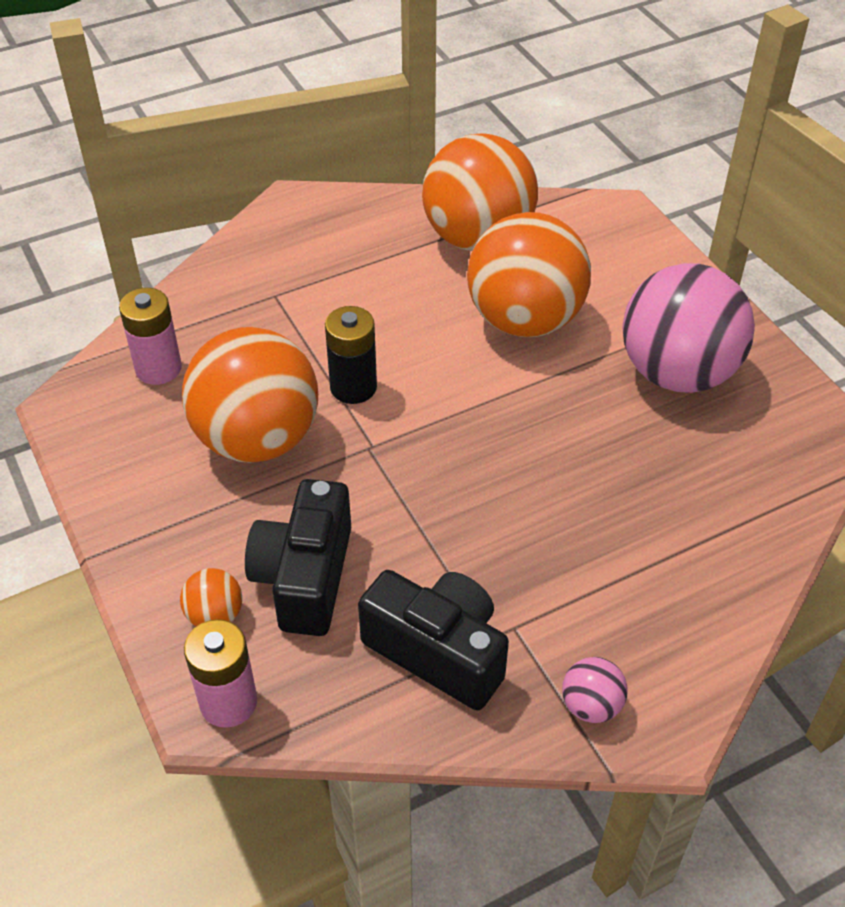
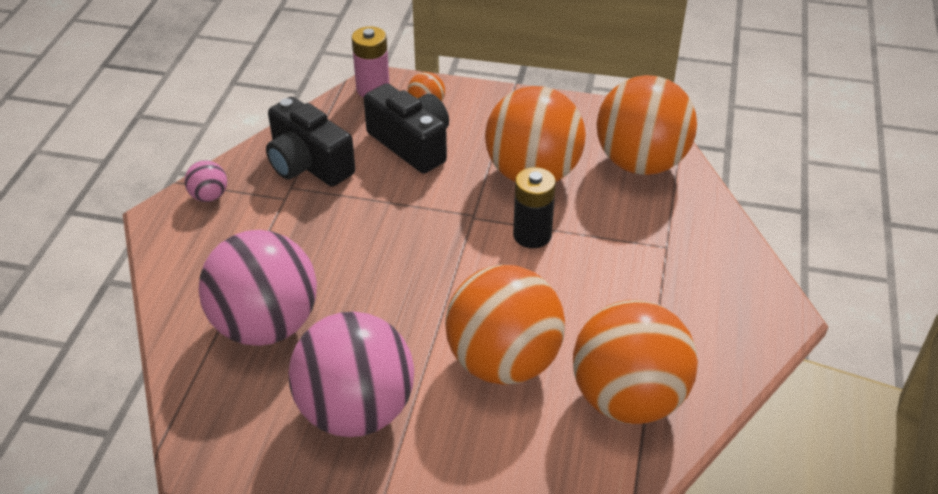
camera: 130 degrees right, 5 degrees down
pink battery [119,288,182,385] -> orange ball [597,75,697,175]
black camera [358,570,509,710] -> black camera turned 60 degrees clockwise [266,97,355,187]
none -> pink ball [198,230,317,346]

